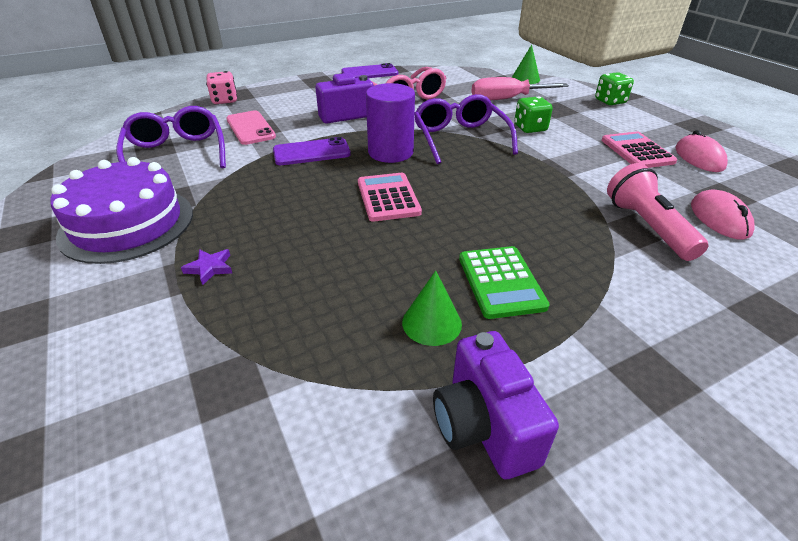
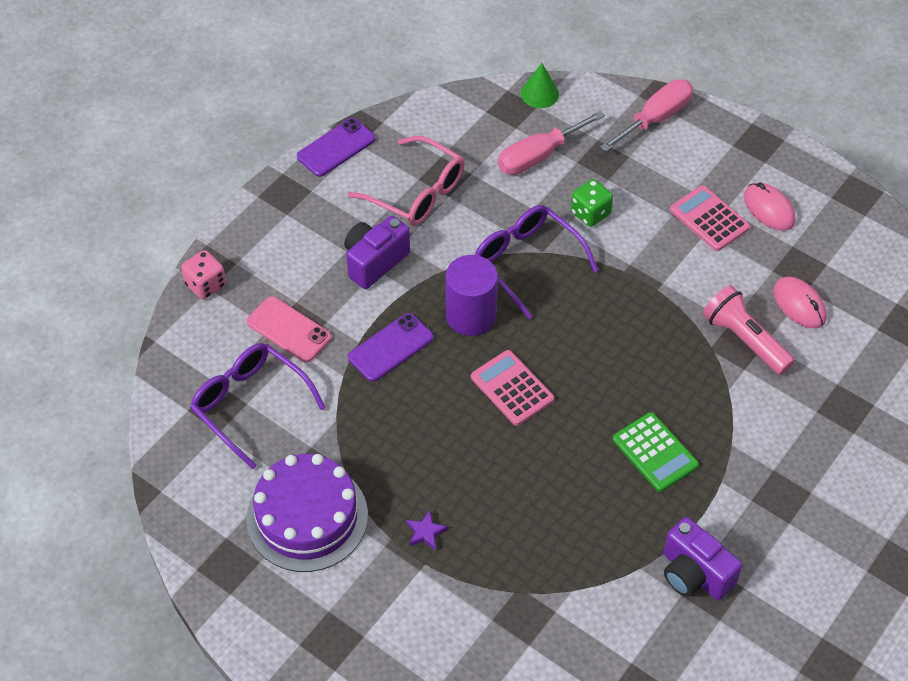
camera: 25 degrees left, 15 degrees up
green cone [402,271,462,346] -> none
green dice [595,72,634,105] -> pink screwdriver [600,79,693,152]

